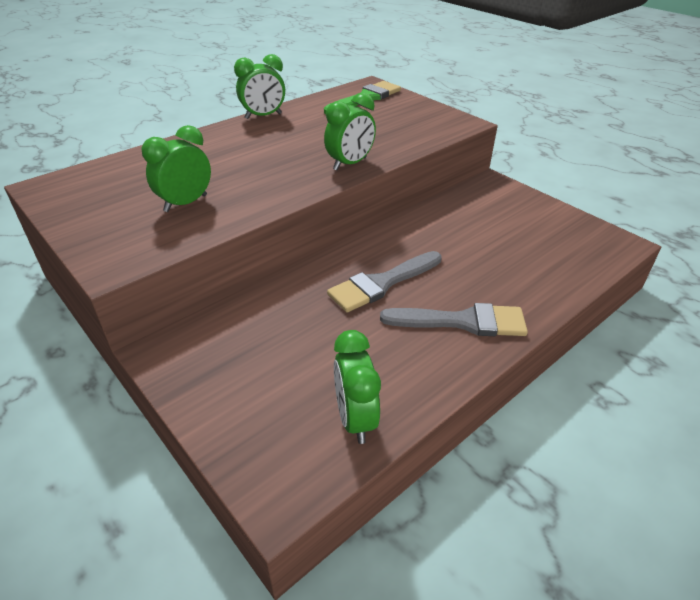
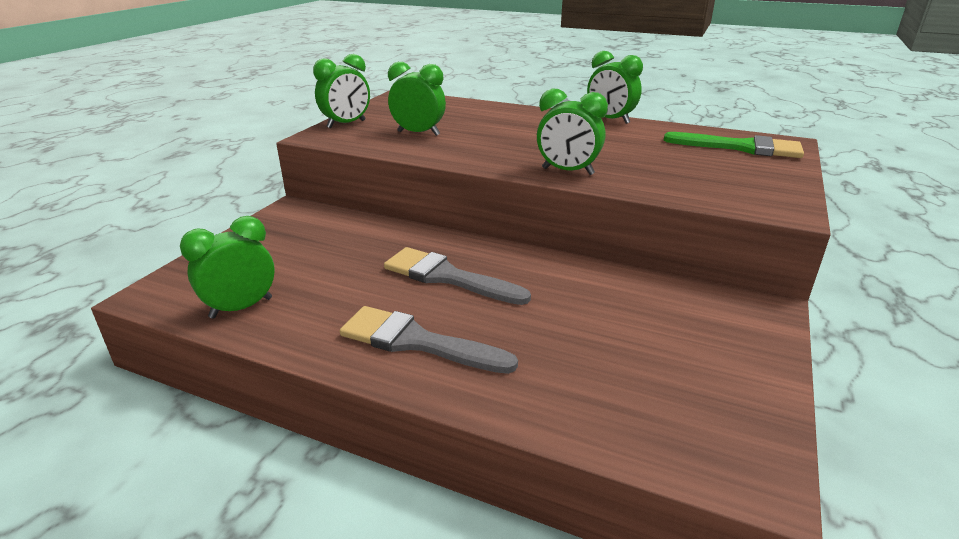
camera: 65 degrees right, 10 degrees down
grey brush [380,303,528,336] -> grey brush turned 135 degrees clockwise [340,306,518,374]
none -> green clock [313,54,370,128]

